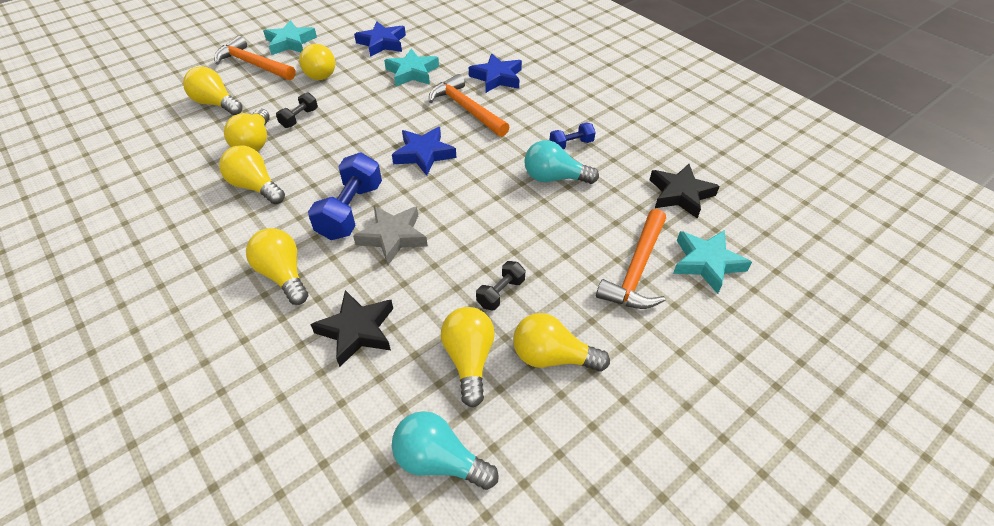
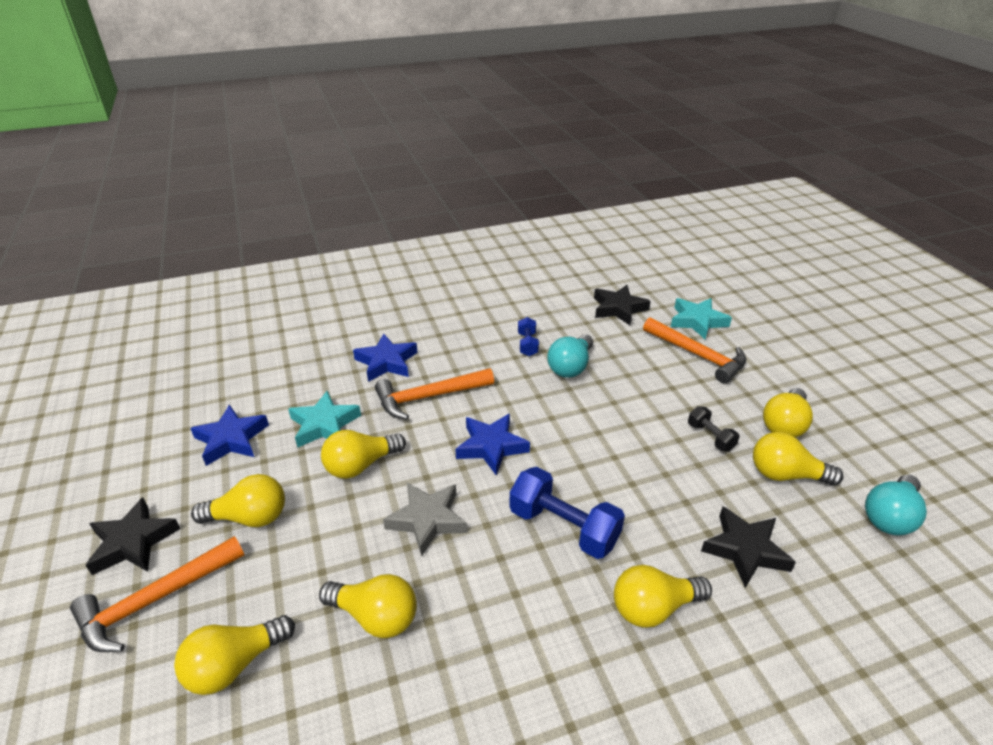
camera: 70 degrees left, 10 degrees down
yellow light bulb [219,145,285,204] -> yellow light bulb moved to [321,430,406,479]
turquoise star [263,20,317,55] -> black star [86,498,180,575]
black dumbbell [276,92,318,128] -> none
grey star [353,206,428,265] -> grey star moved to [383,482,467,557]

